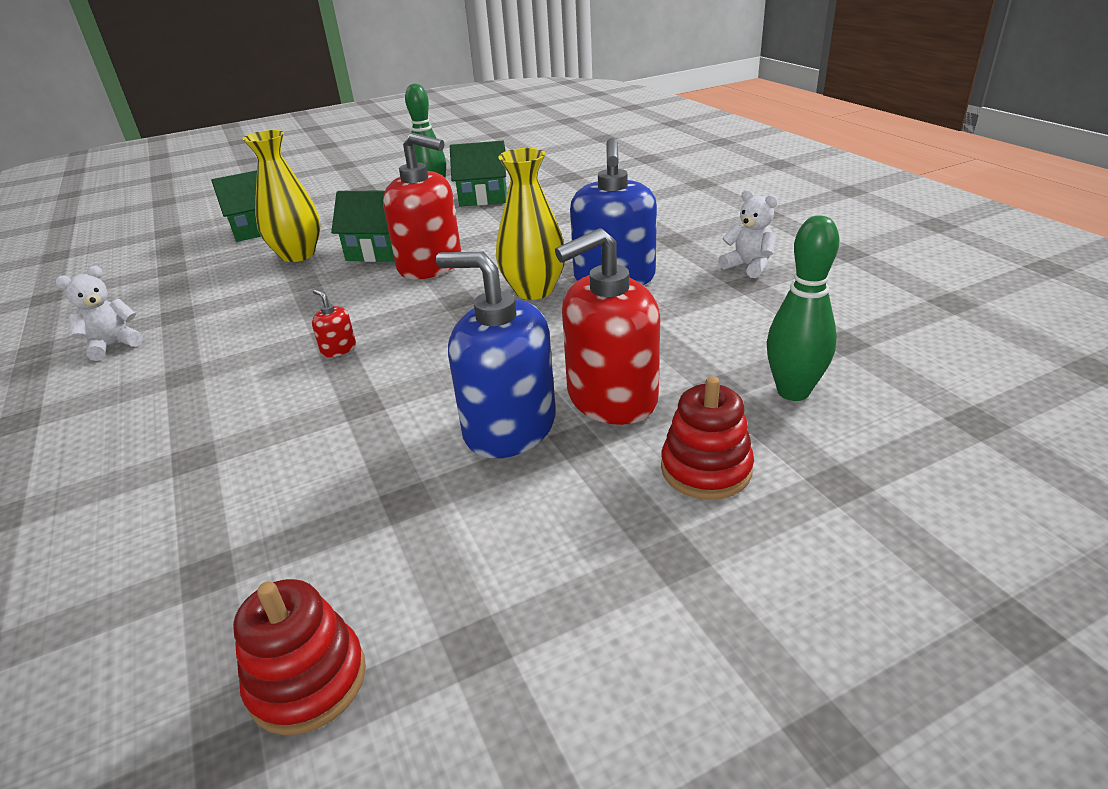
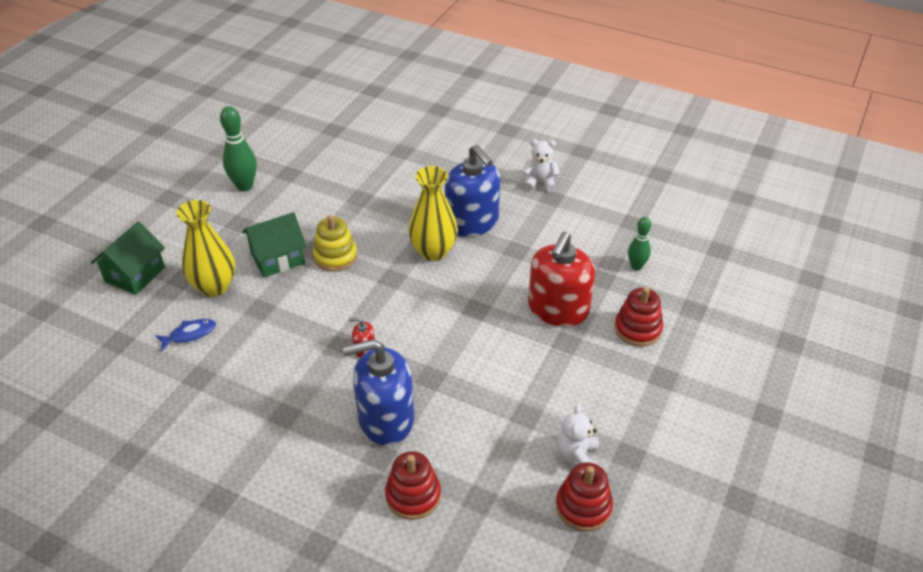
camera: 40 degrees left, 10 degrees up
white teddy bear [55,266,143,361] -> white teddy bear moved to [557,404,599,467]
red soap dispenser [383,133,461,279] -> yellow stacking toy [313,215,357,272]
blue soap dispenser [436,252,556,458] -> blue soap dispenser moved to [343,339,414,445]
green house [450,141,507,207] -> none
green bowling pin [767,216,839,401] -> green bowling pin [628,217,651,271], size x0.63
none -> blue fish [155,319,216,351]
none -> red stacking toy [385,451,441,520]

